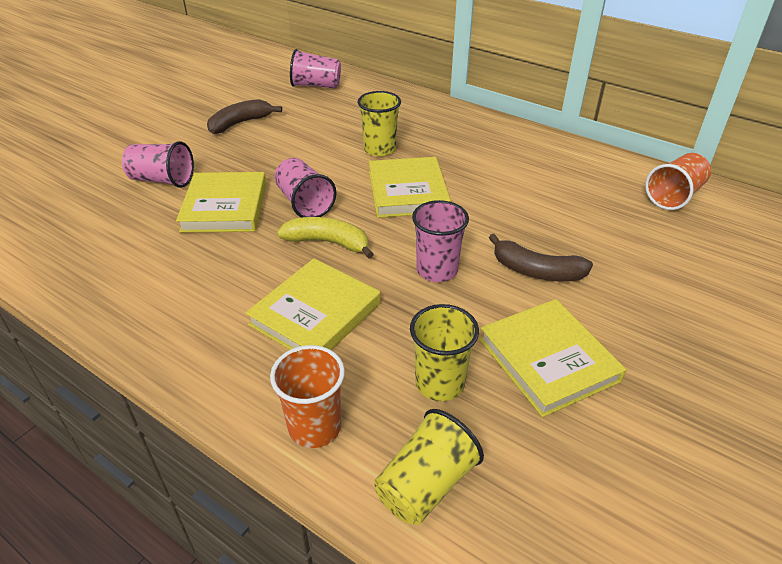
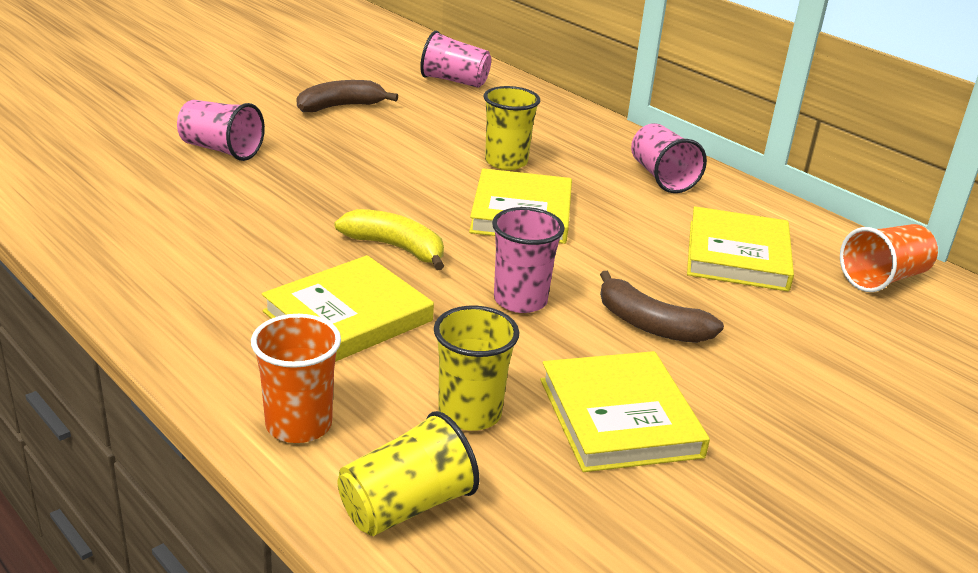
camera: 10 degrees right, 10 degrees down
yellow book [176,172,266,233] -> yellow book moved to [687,206,794,291]
pink cup [274,158,336,218] -> pink cup moved to [631,123,707,193]

